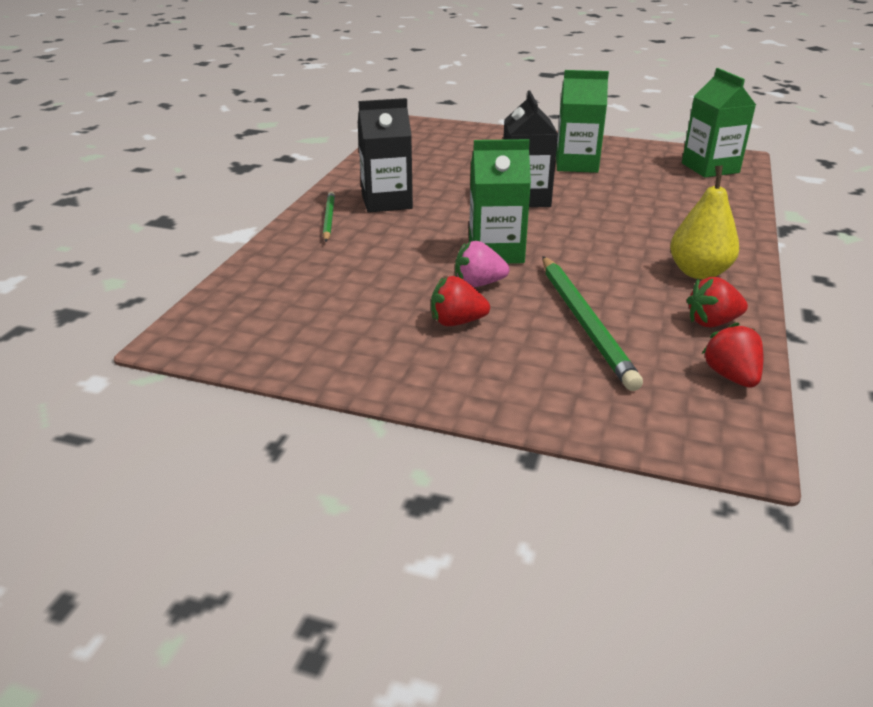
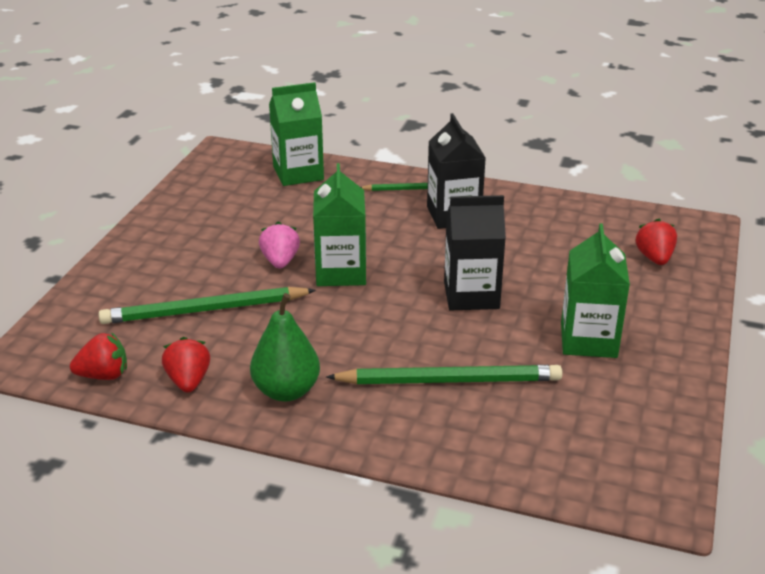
camera: 90 degrees right, 0 degrees up
red strawberry [431,276,490,326] -> red strawberry moved to [635,219,677,265]
yellow pear [670,166,739,279] -> green pear [250,293,320,401]
green carton [682,68,756,178] -> green carton moved to [269,82,324,186]
none -> green pencil [326,365,563,384]

